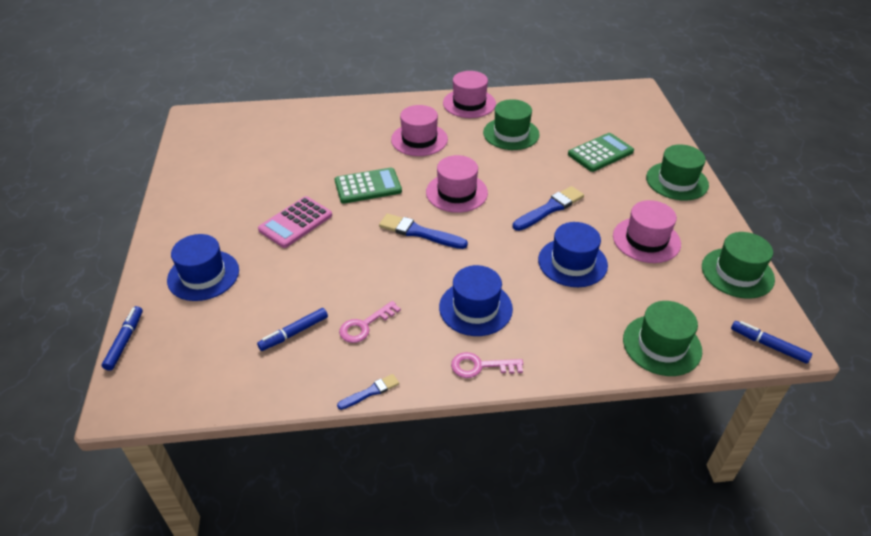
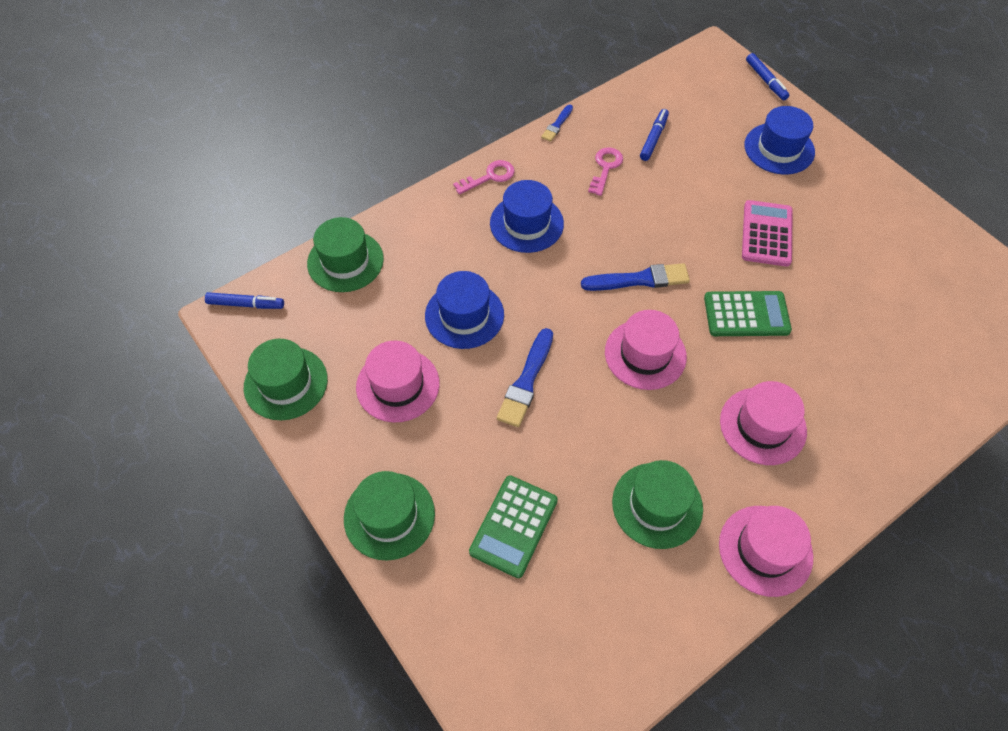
camera: 150 degrees right, 15 degrees up
green calculator [335,168,402,204] -> green calculator turned 135 degrees counterclockwise [704,291,792,336]

